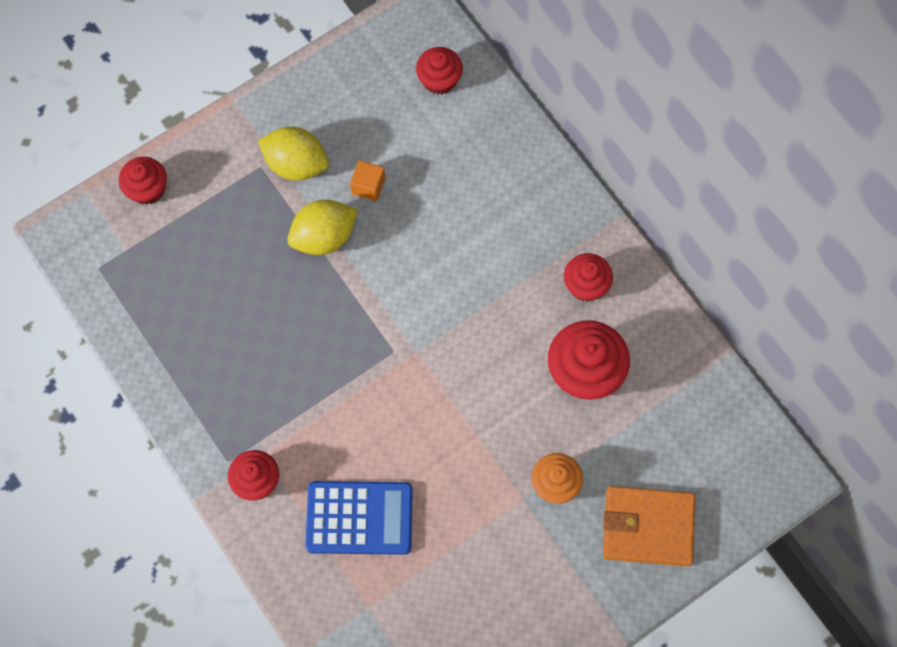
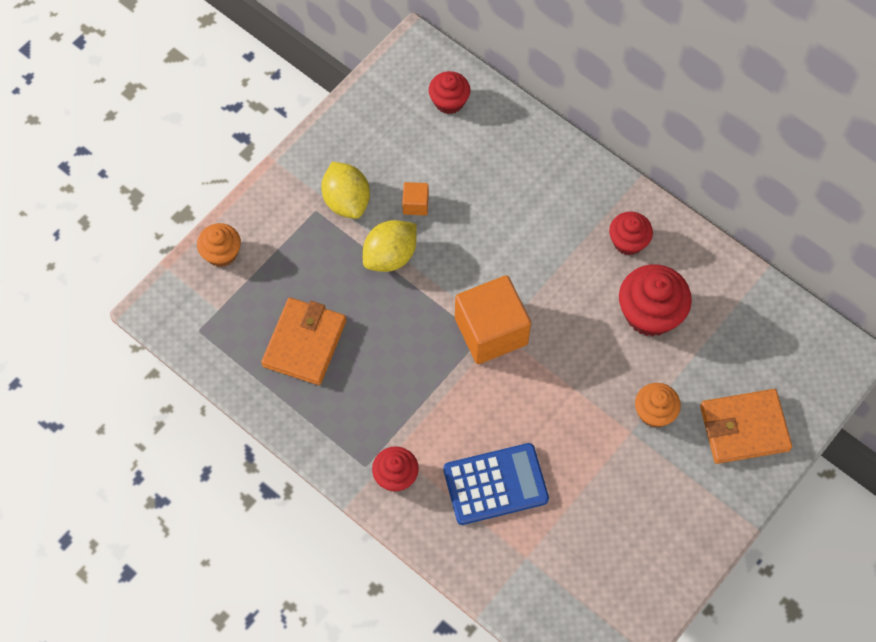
camera: 15 degrees left, 5 degrees down
red cupcake [119,157,167,205] -> orange cupcake [197,223,241,267]
yellow lemon [258,127,329,181] -> yellow lemon turned 60 degrees clockwise [321,162,370,219]
none -> orange wallet [261,298,346,385]
none -> orange cube [455,275,531,364]

